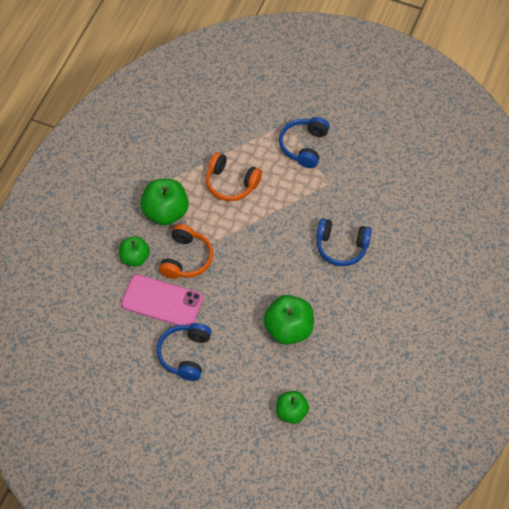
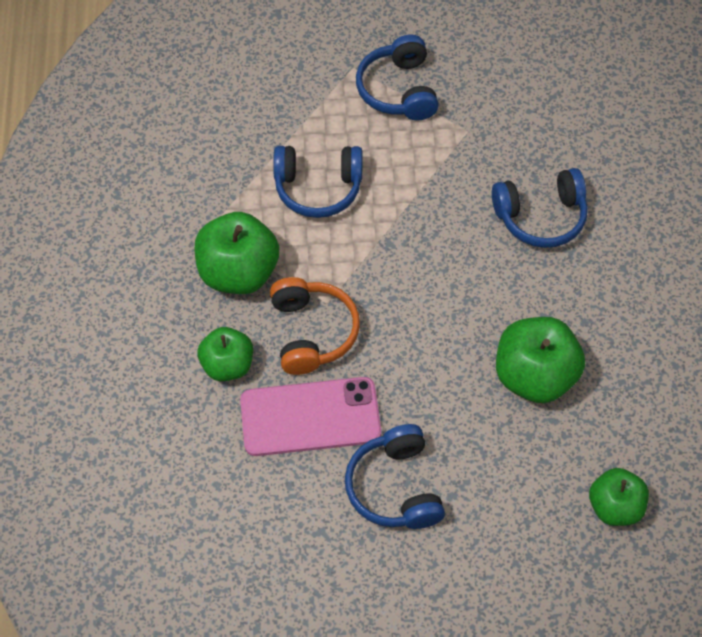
camera: 25 degrees left, 0 degrees up
orange headphones [206,152,262,201] -> blue headphones [273,146,363,218]

